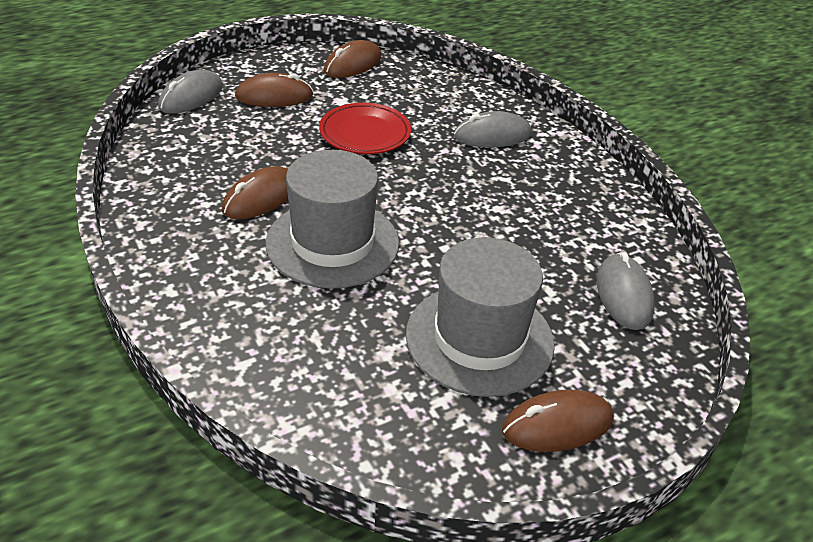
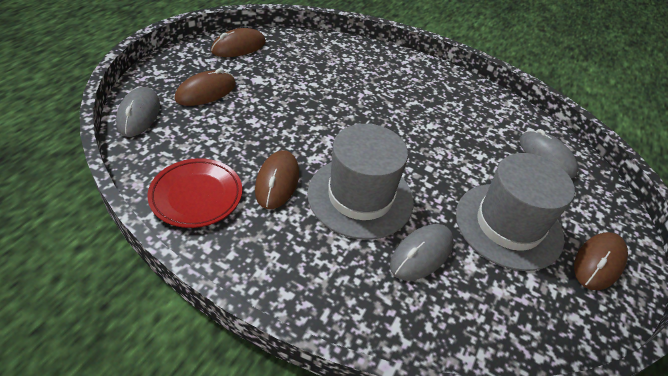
camera: 35 degrees left, 5 degrees up
red plate [319,103,411,154] -> red plate moved to [147,158,242,228]
brown mouse [324,40,382,78] -> brown mouse turned 45 degrees clockwise [211,28,266,57]
grey mouse [454,111,531,147] -> grey mouse moved to [390,224,454,281]

